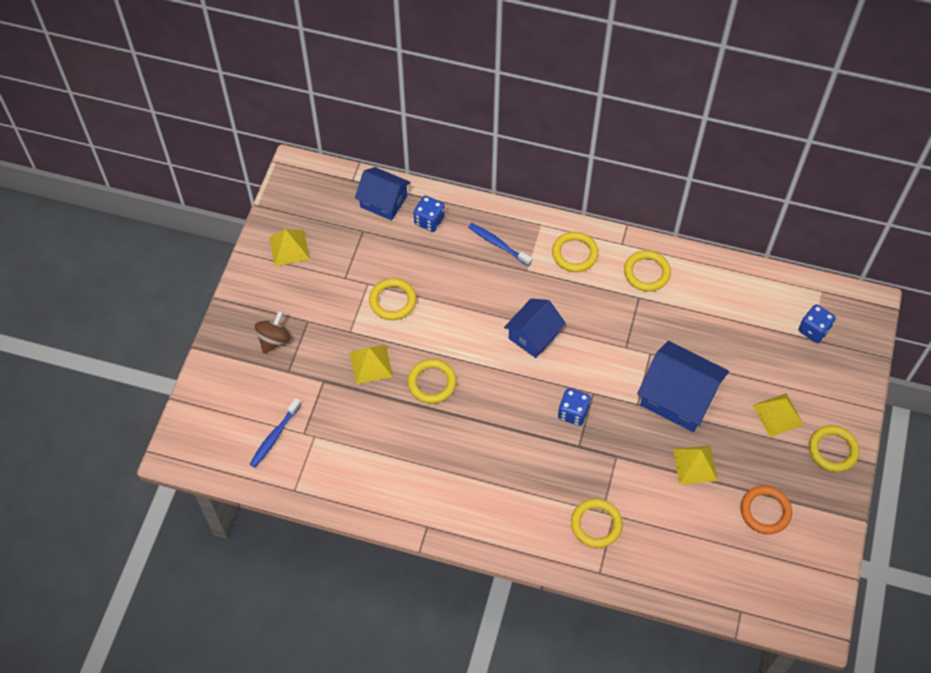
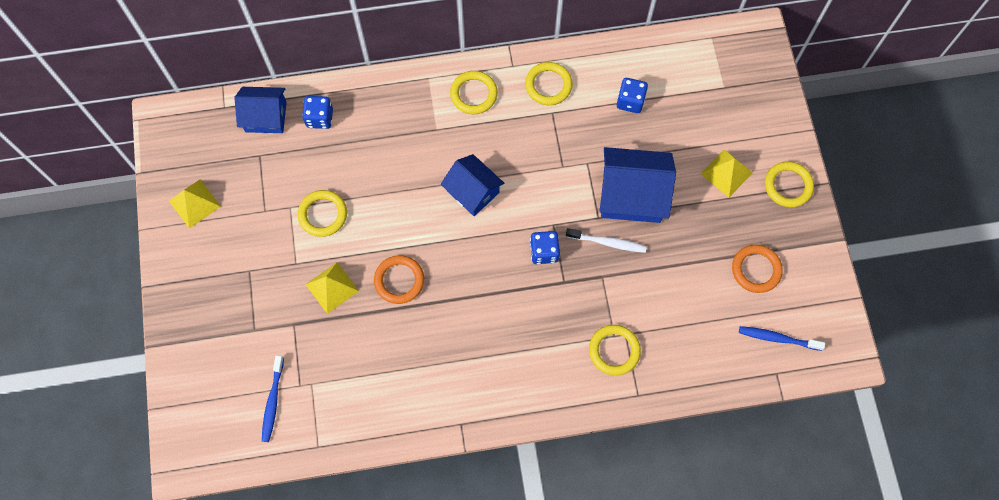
camera: 25 degrees left, 10 degrees up
brown spinning top [255,310,291,354] -> none
yellow ring [408,359,457,404] -> orange ring [374,255,424,304]
blue toothbrush [469,223,532,266] -> blue toothbrush moved to [739,326,825,351]
blue house [504,298,566,358] -> blue house turned 60 degrees counterclockwise [441,154,504,216]
yellow pyramid [673,446,718,485] -> none
blue dice [799,304,836,343] -> blue dice moved to [617,78,648,113]
none -> white toothbrush [566,228,647,253]

